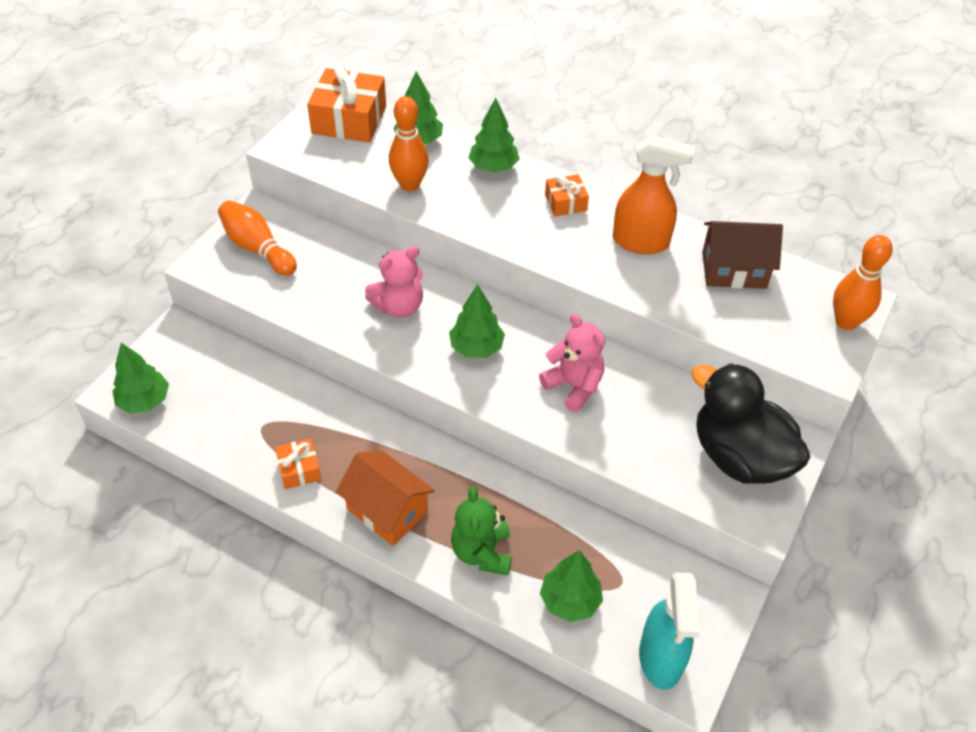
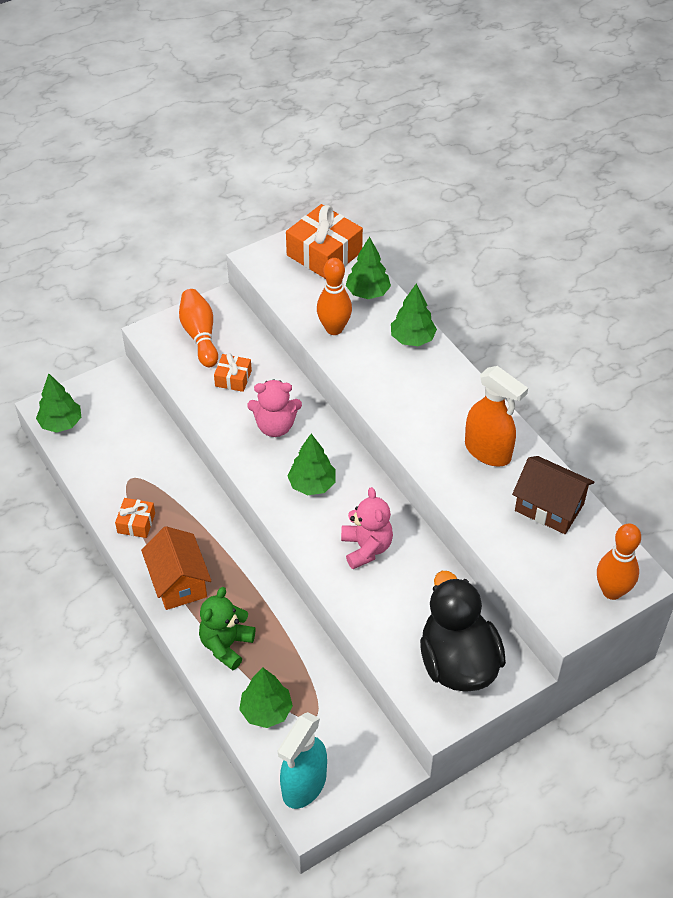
camera: 30 degrees right, 0 degrees up
orange gift [545,174,589,217] -> orange gift moved to [214,354,252,392]

